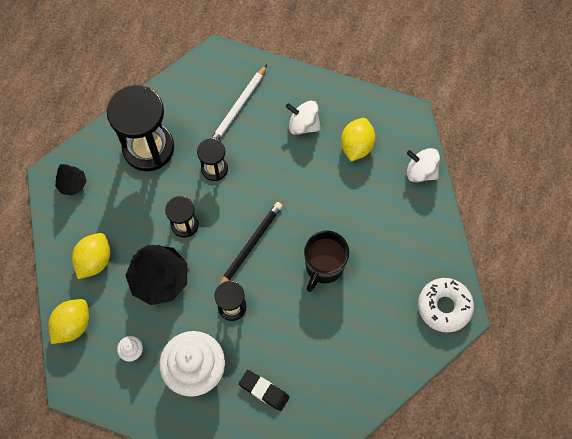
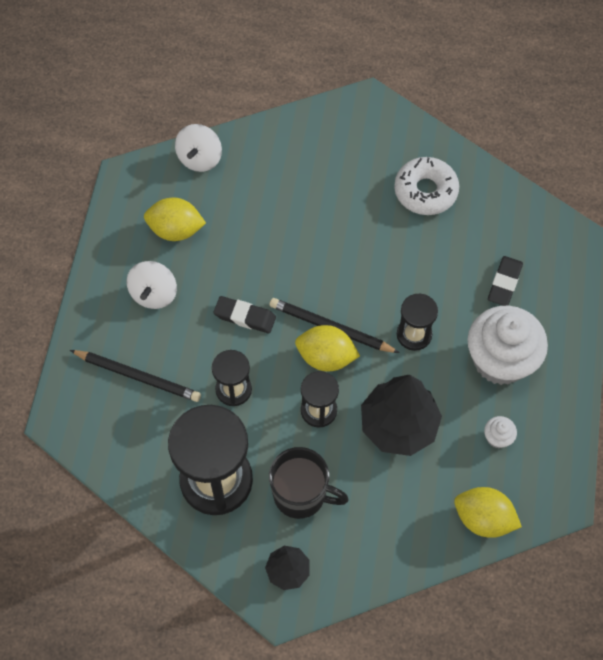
camera: 100 degrees left, 5 degrees down
yellow lemon [72,233,110,279] -> yellow lemon moved to [295,325,360,371]
white pencil [212,65,267,140] -> black pencil [70,350,201,402]
black mug [304,230,349,292] -> black mug moved to [269,447,349,519]
white donut [418,278,474,333] -> white donut moved to [394,157,459,215]
none -> black eraser [214,296,276,333]

